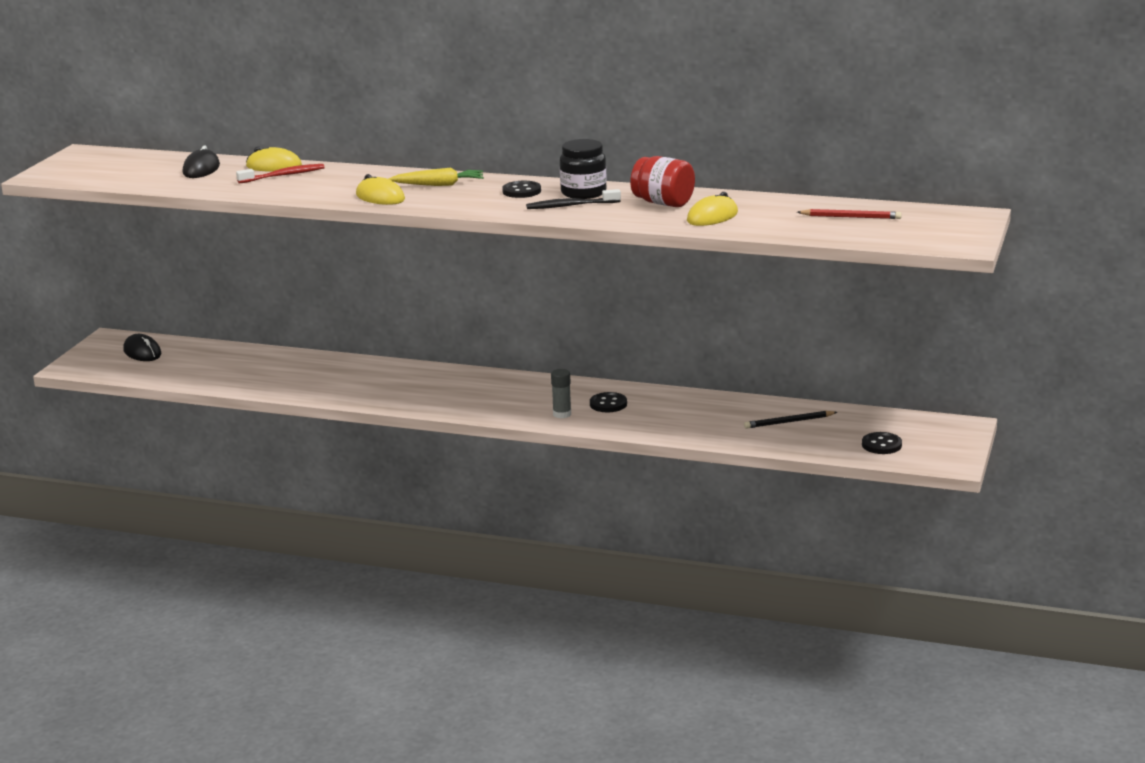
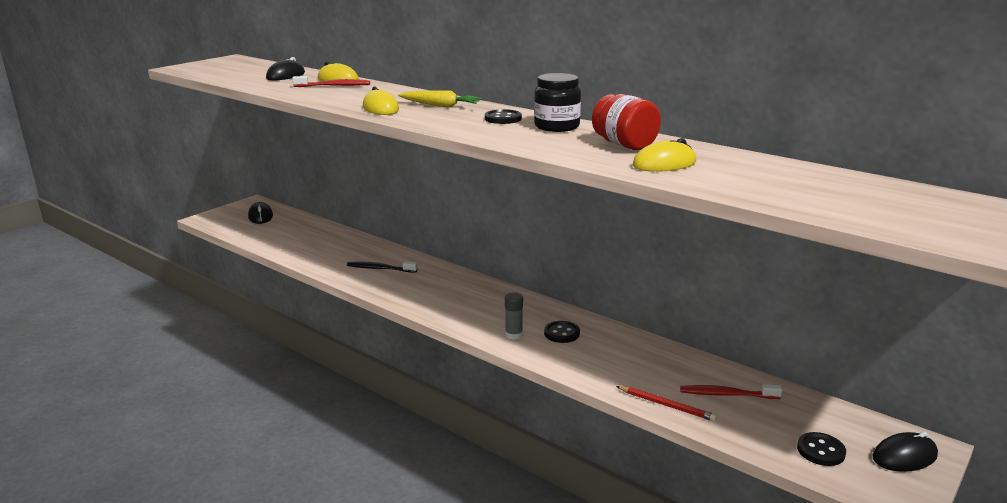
camera: 20 degrees right, 0 degrees up
black toothbrush [526,189,621,209] -> black toothbrush moved to [347,261,417,273]
black pencil [744,411,837,429] -> red toothbrush [680,384,782,399]
red pencil [797,209,902,219] -> red pencil moved to [616,386,717,422]
none -> black mouse [872,432,938,472]

